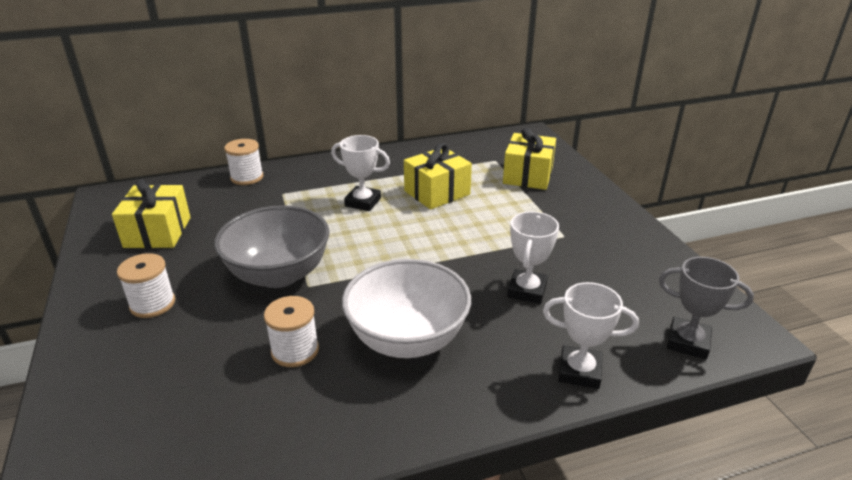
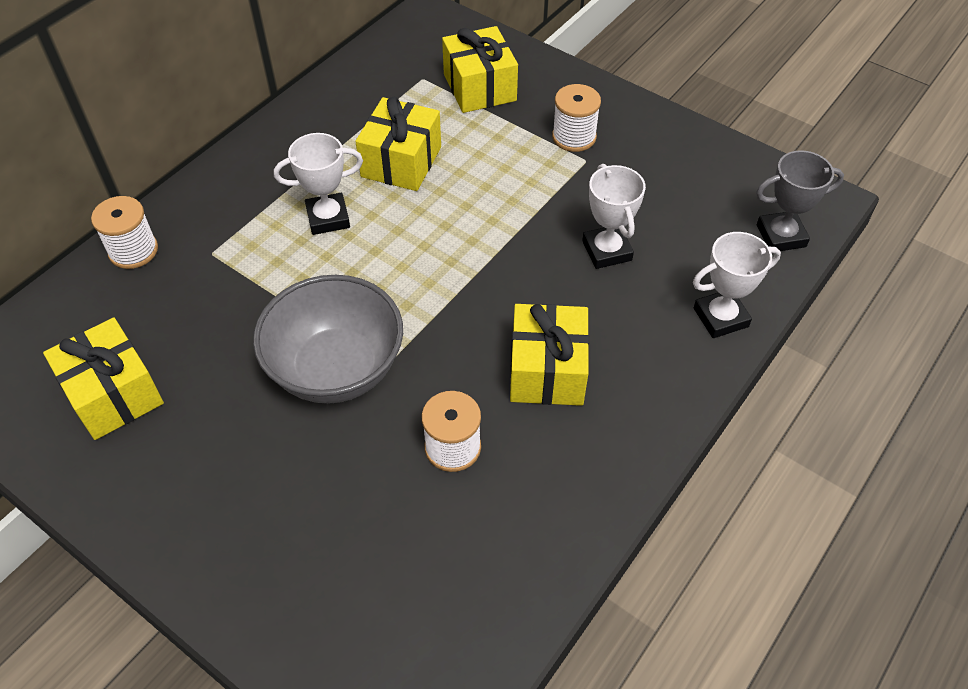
camera: 35 degrees left, 20 degrees up
white spool [117,253,175,318] -> white spool moved to [552,84,601,152]
white bowl [342,259,471,358] -> yellow gift [510,304,589,406]

